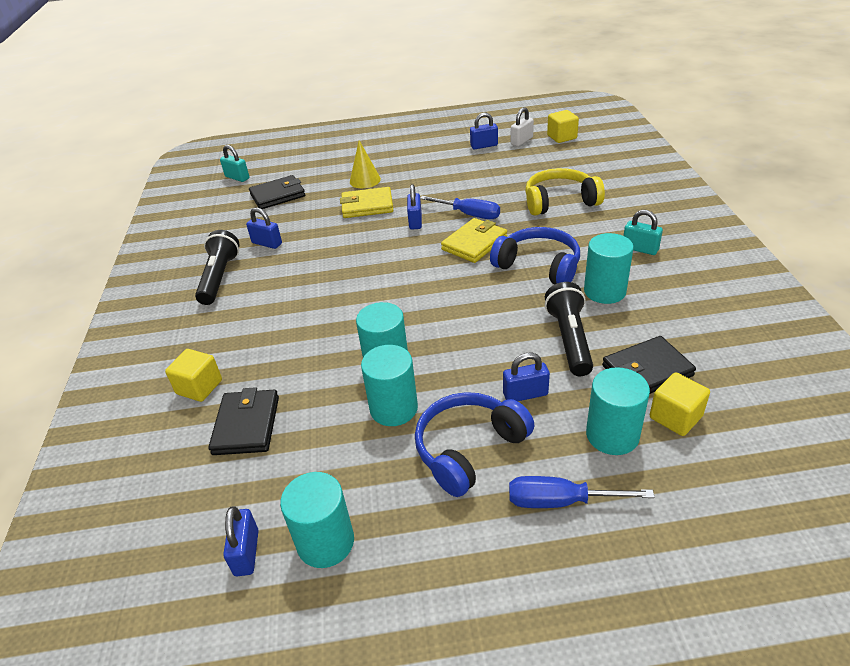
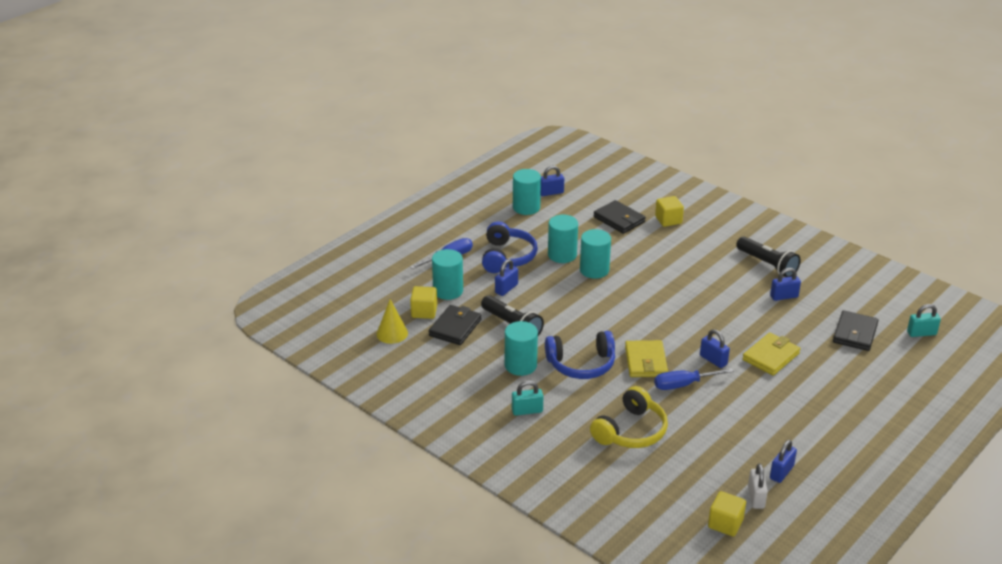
camera: 135 degrees right, 5 degrees down
blue padlock [223,506,259,576] -> blue padlock turned 60 degrees counterclockwise [541,166,564,196]
yellow cone [350,140,381,188] -> yellow cone moved to [376,299,408,344]

